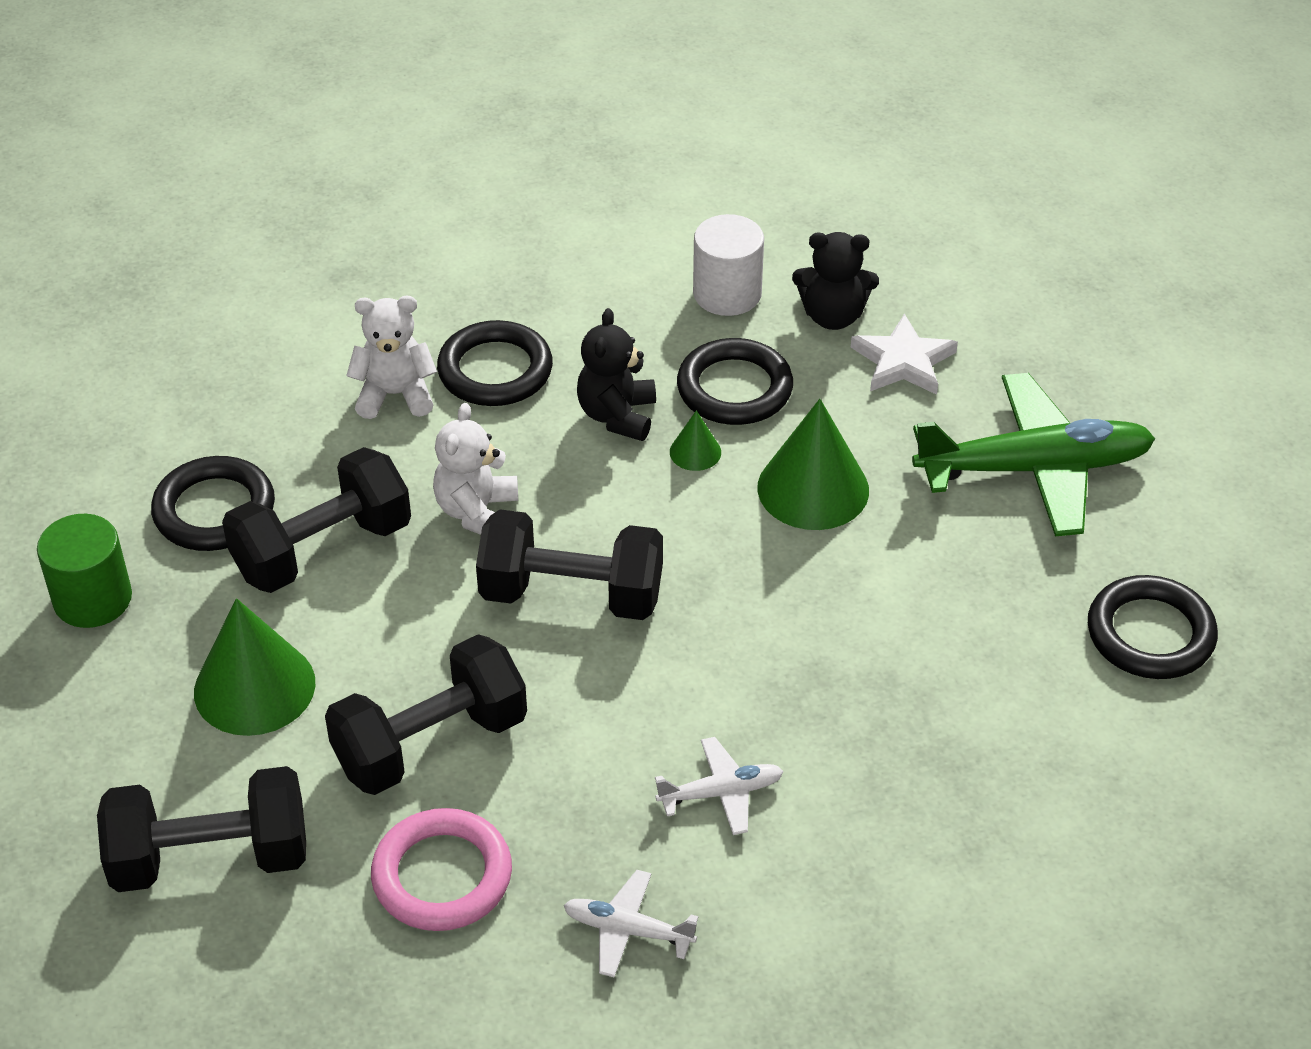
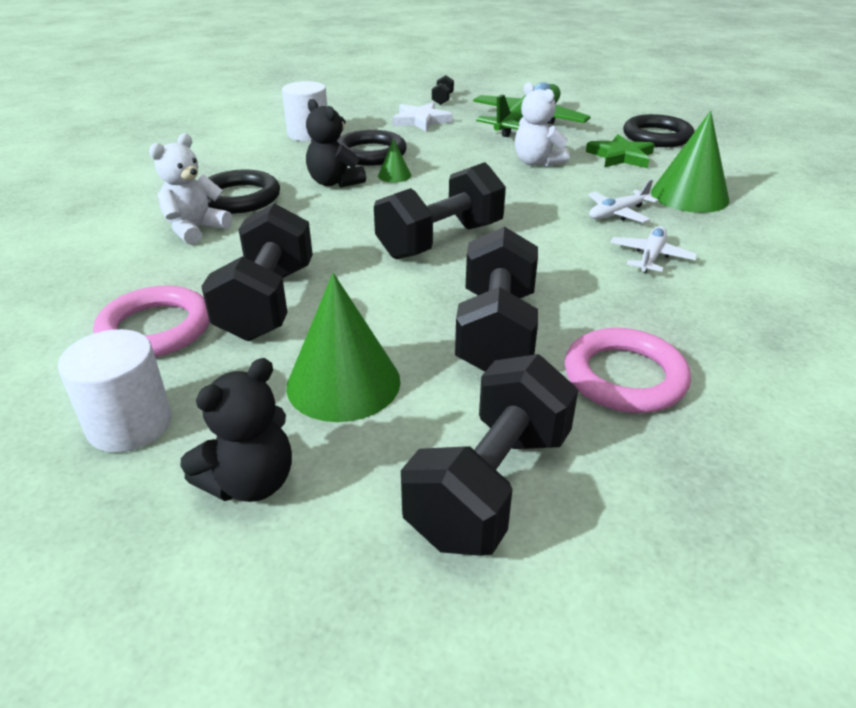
camera: 50 degrees left, 10 degrees down
green cylinder [37,514,132,628] -> white cylinder [58,329,172,452]
black ring [151,456,275,551] -> pink ring [93,286,210,357]
white teddy bear [433,403,518,535] -> white teddy bear moved to [515,82,570,167]
white plane [564,870,698,977] -> white plane moved to [588,179,659,223]
green cone [758,399,869,530] -> green cone moved to [651,111,729,213]
black teddy bear [792,232,879,330] -> black teddy bear moved to [180,358,292,502]
none -> black dumbbell [432,75,454,105]
none -> green star [586,134,655,168]

